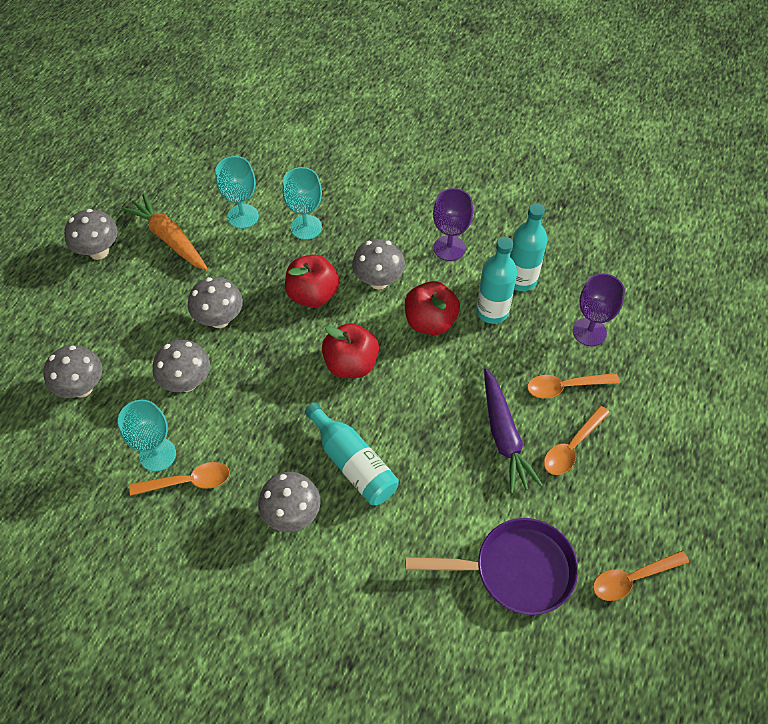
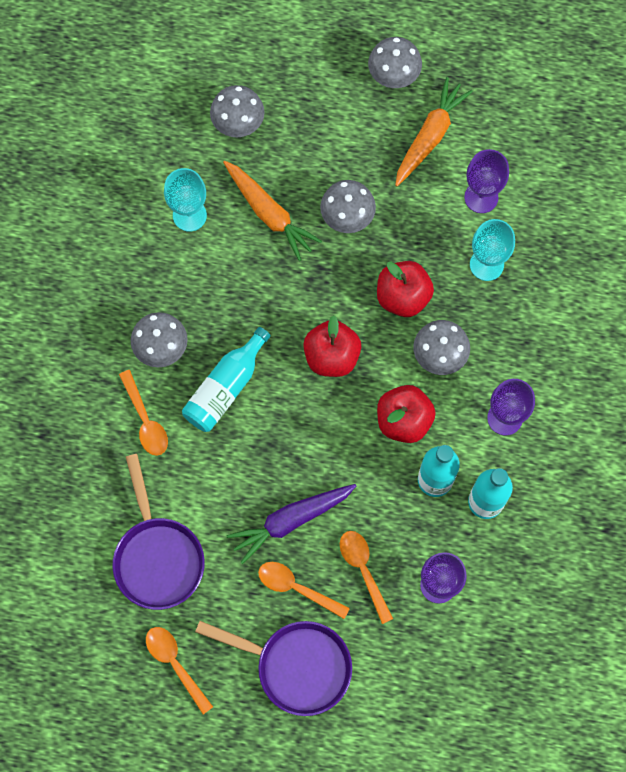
camera: 75 degrees right, 15 degrees up
orange spoon [129,462,230,496] -> orange spoon moved to [119,370,168,456]
grey mushroom [153,339,210,392] -> orange carrot [223,161,322,261]
turquoise goblet [216,156,259,229] -> purple goblet [464,149,509,213]
none -> purple pan [195,621,352,716]

